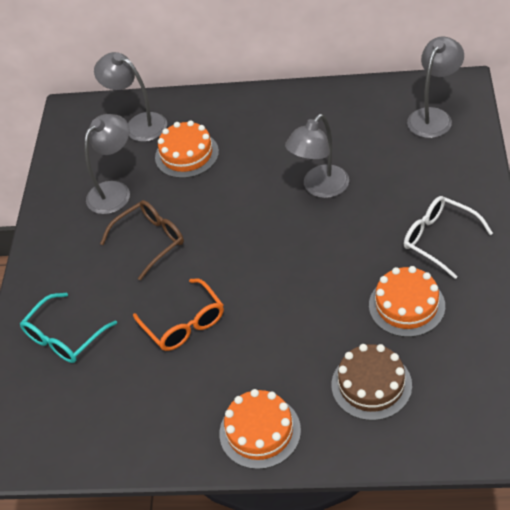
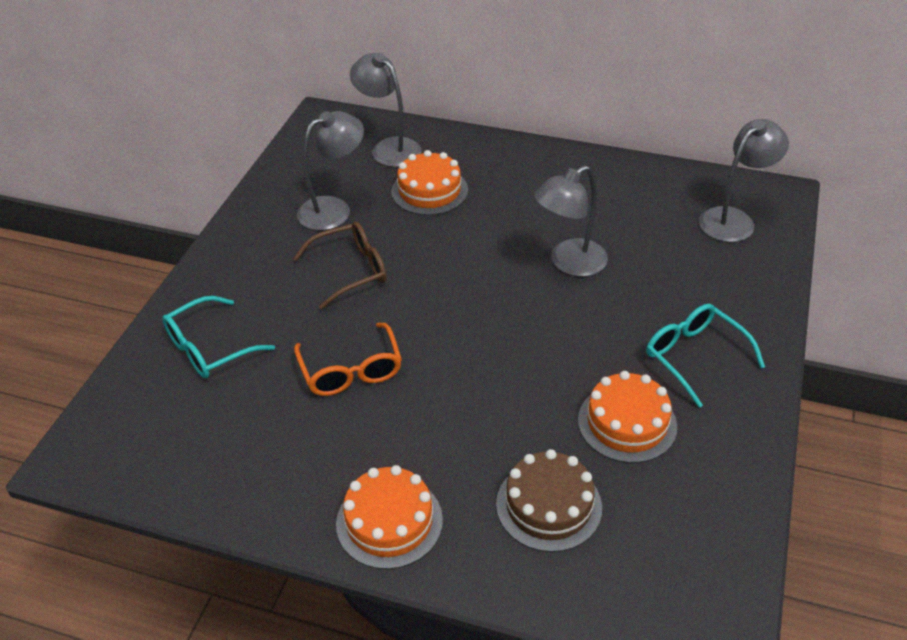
camera: 10 degrees right, 5 degrees down
white glasses [404,196,493,279] -> turquoise glasses [646,304,765,408]

